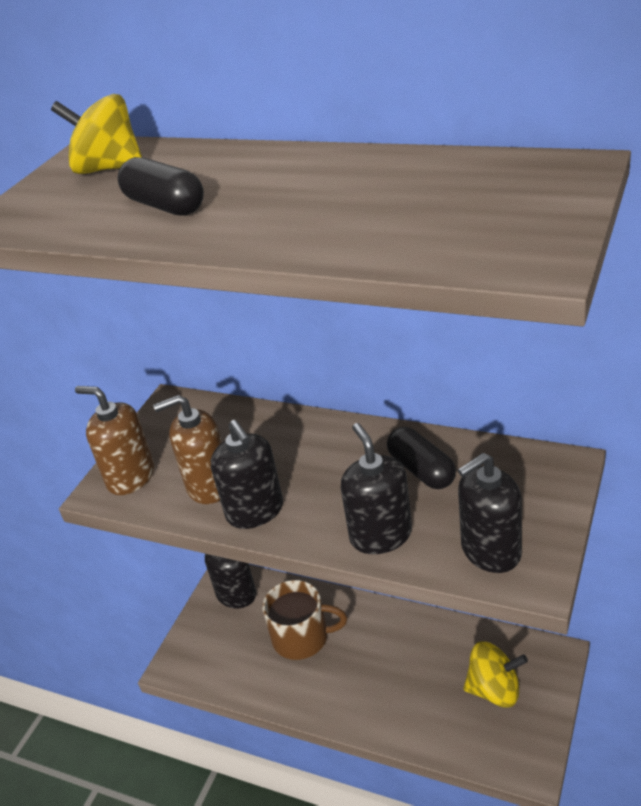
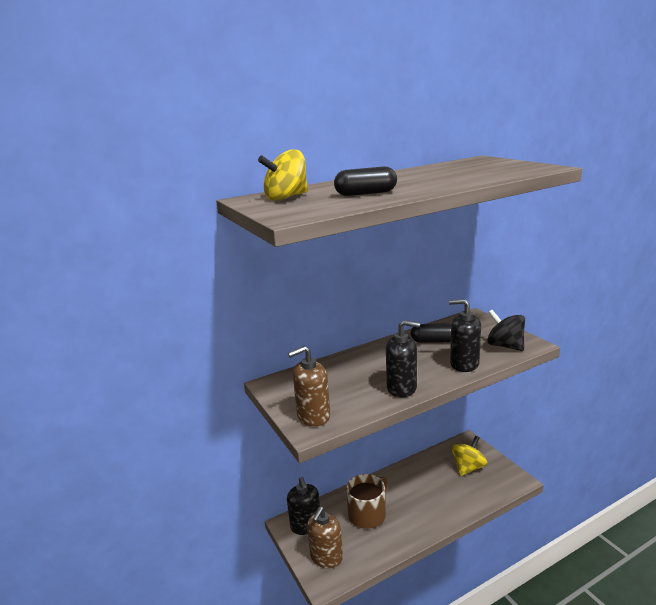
camera: 55 degrees left, 15 degrees down
brown soap dispenser [153,395,222,504] -> brown soap dispenser moved to [307,507,343,568]
black soap dispenser [458,453,522,573] -> black spinning top [487,310,525,351]

